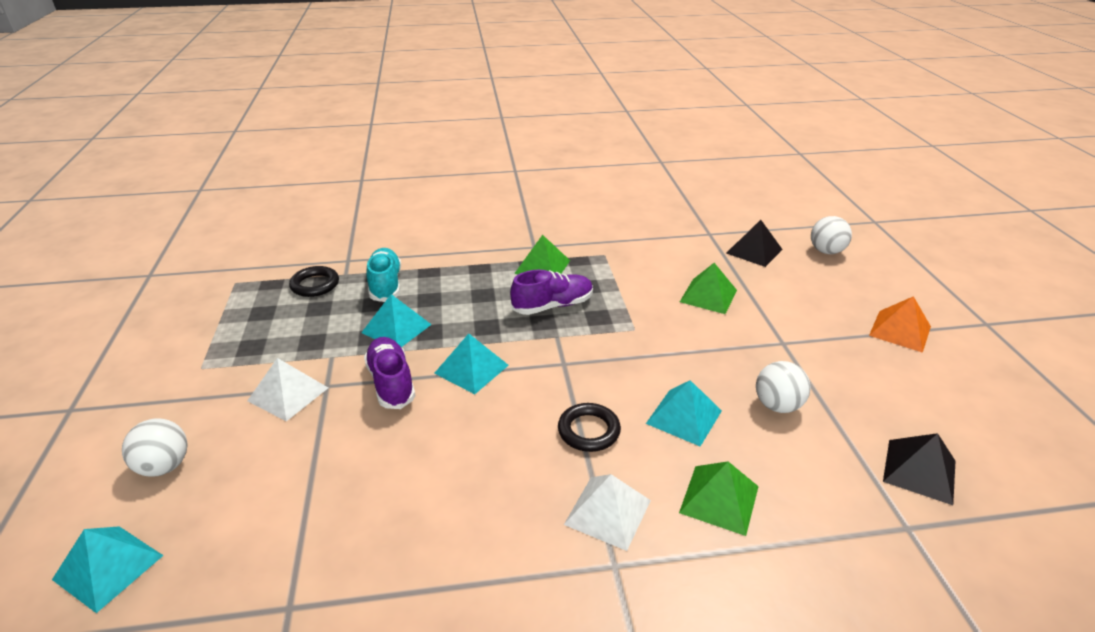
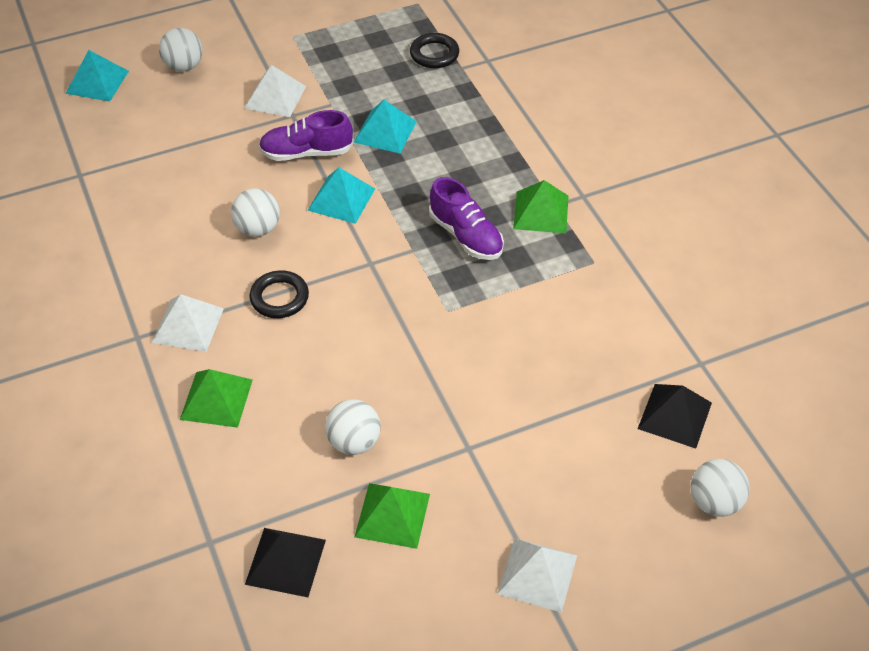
camera: 75 degrees right, 15 degrees up
purple shoe [364,337,415,409] -> purple shoe turned 150 degrees counterclockwise [259,110,353,161]
turquoise shoe [366,248,401,302] -> none
turquoise pyramid [646,380,722,447] -> none
green pyramid [680,263,737,314] -> green pyramid moved to [355,483,430,549]
orange pyramid [869,296,931,353] -> white pyramid [497,538,577,613]
none -> white ball [231,188,280,237]

